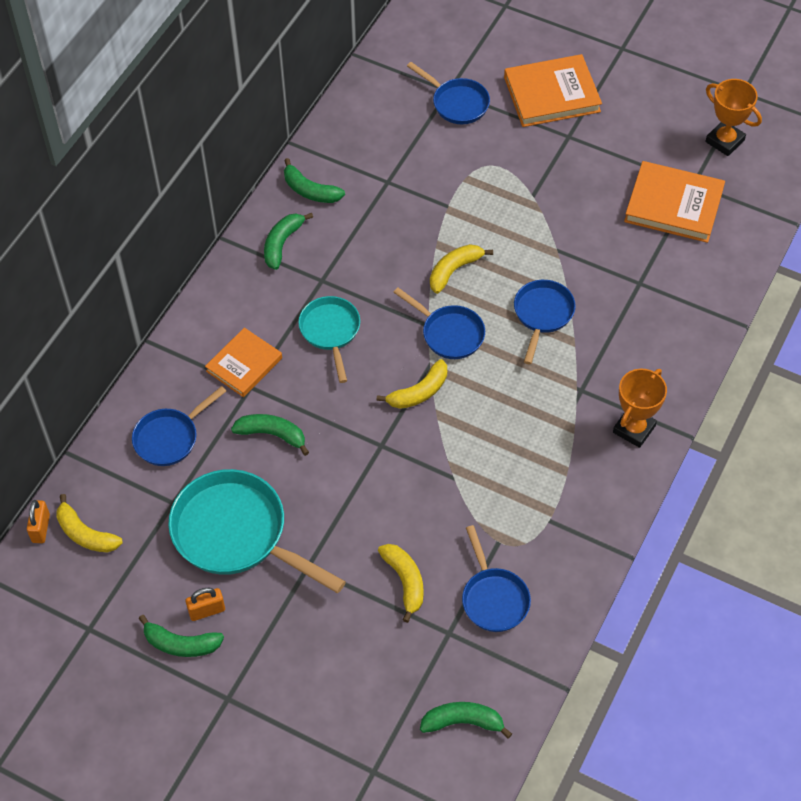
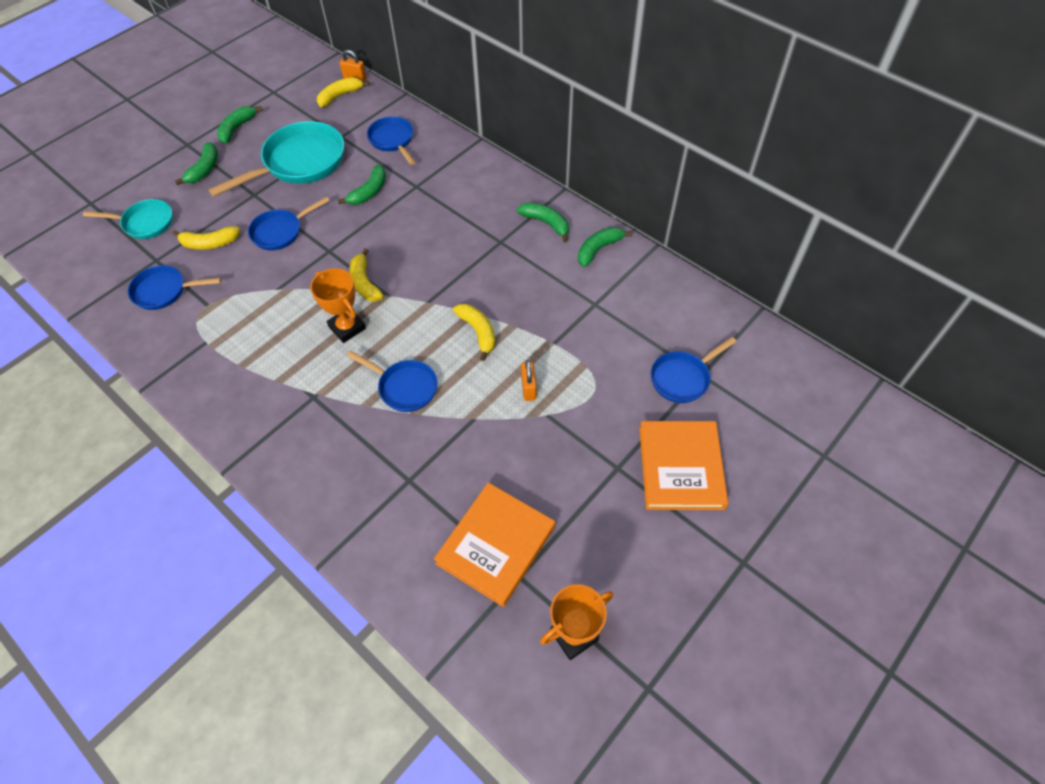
camera: 105 degrees right, 0 degrees up
orange padlock [186,588,225,621] -> orange padlock moved to [521,360,536,401]
orange book [205,328,282,397] -> none
turquoise pan [298,296,360,383] -> turquoise pan moved to [83,199,173,239]
blue pan [393,288,485,359] -> blue pan moved to [248,197,330,250]
green banana [420,702,512,739] -> green banana moved to [175,142,218,185]
orange trophy [613,369,667,448] -> orange trophy moved to [310,268,366,343]

